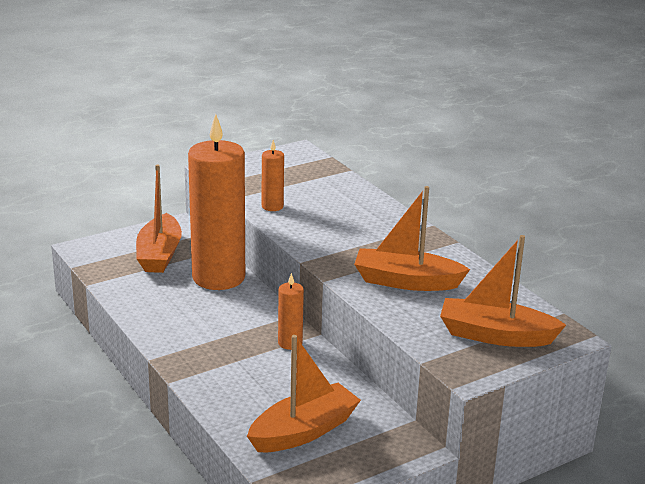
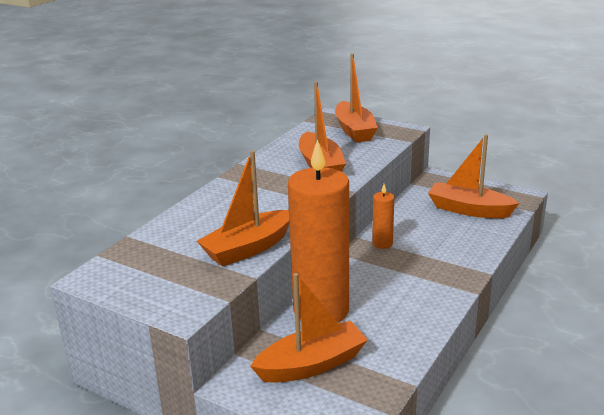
camera: 115 degrees left, 0 degrees up
orange candle [262,140,284,211] -> orange boat [197,151,289,267]

